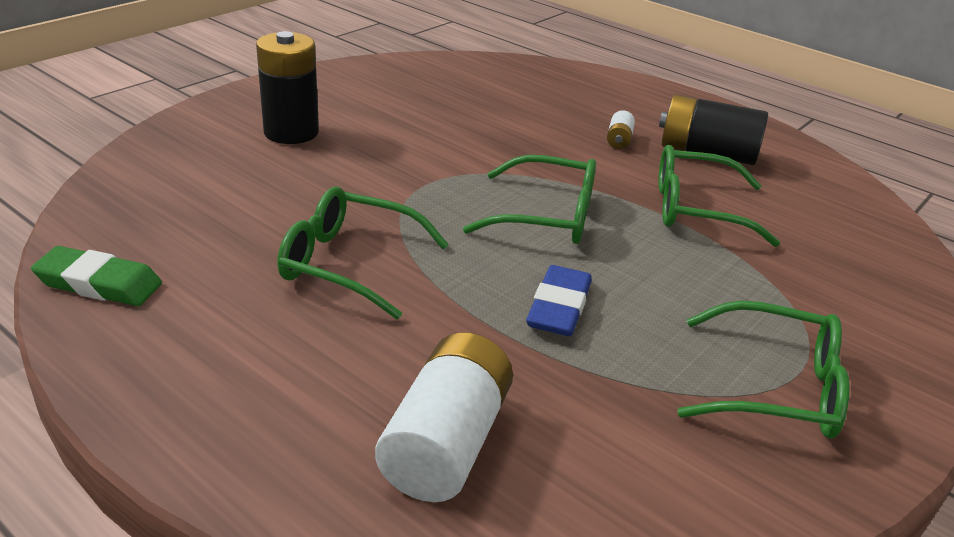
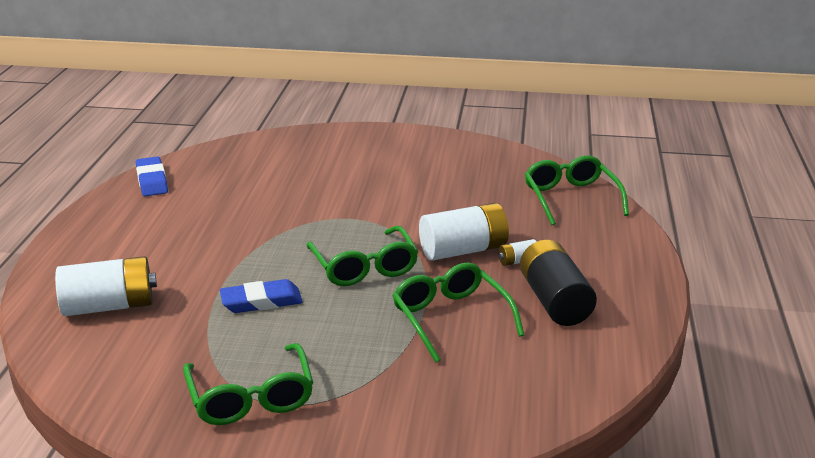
camera: 60 degrees right, 5 degrees down
green eraser [31,246,162,306] -> blue eraser [136,156,168,196]
black battery [256,31,319,144] -> none
green glasses [277,187,449,319] -> green glasses moved to [525,155,629,225]
none -> white battery [419,203,509,260]

